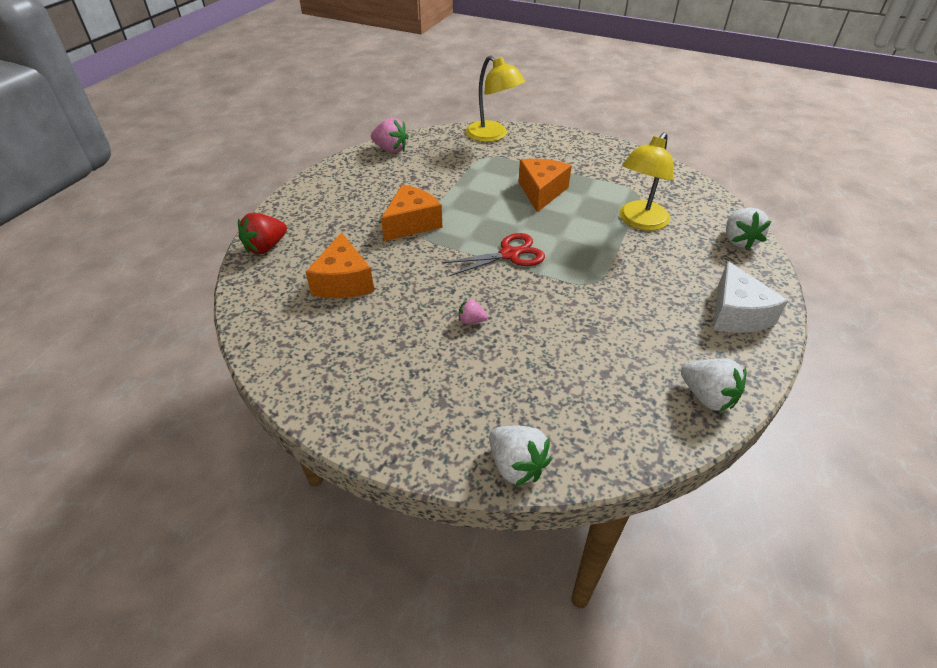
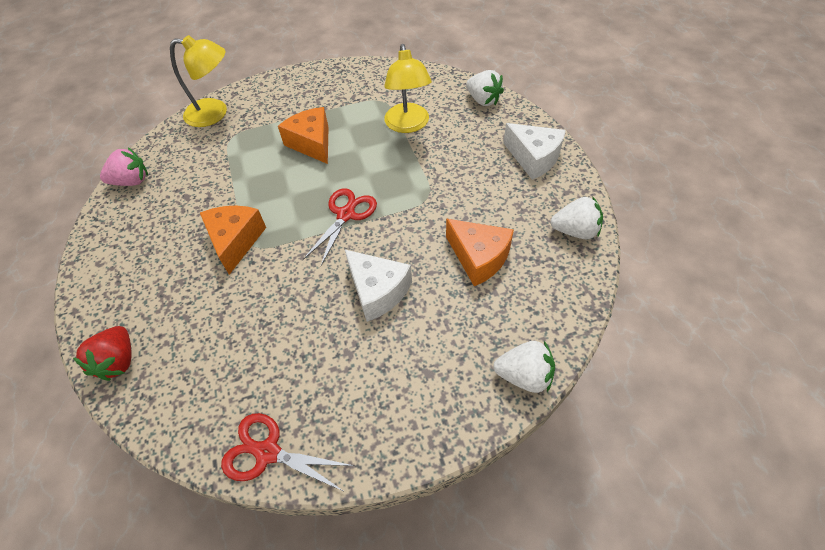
camera: 40 degrees left, 10 degrees up
orange cheese [306,232,374,299] -> orange cheese moved to [446,218,514,286]
pink strawberry [459,299,488,324] -> white cheese [345,250,412,322]
none -> red scissors [221,413,354,492]

